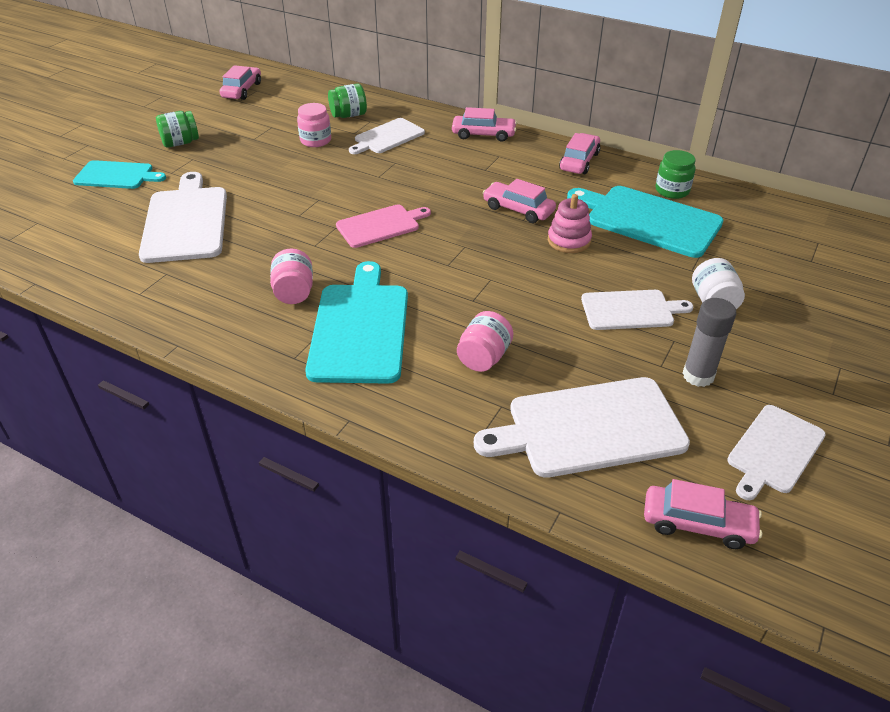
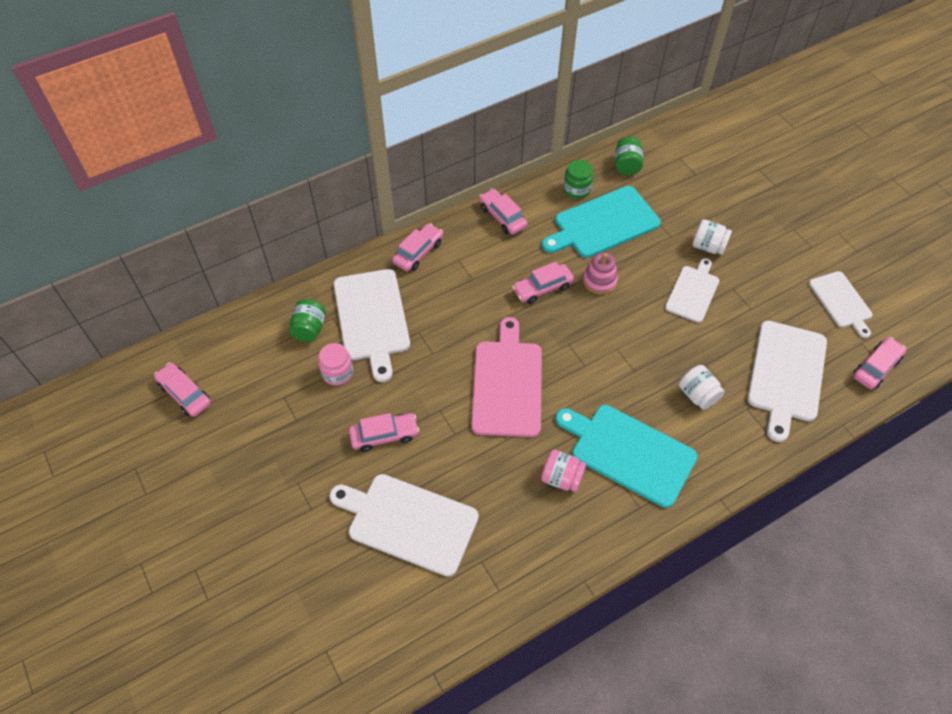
camera: 60 degrees left, 15 degrees up
turquoise cutting board [73,160,166,189] -> none
green jar [156,111,199,148] -> green jar moved to [615,137,643,175]
pink cutting board [336,204,431,248] -> pink cutting board [471,317,542,437], size x1.62
white cutting board [349,118,425,154] -> white cutting board [334,269,410,382], size x1.62
pink jar [457,311,513,372] -> white jar [679,365,725,410]
grey glue stick [683,298,736,387] -> none
none -> pink car [349,413,419,452]

